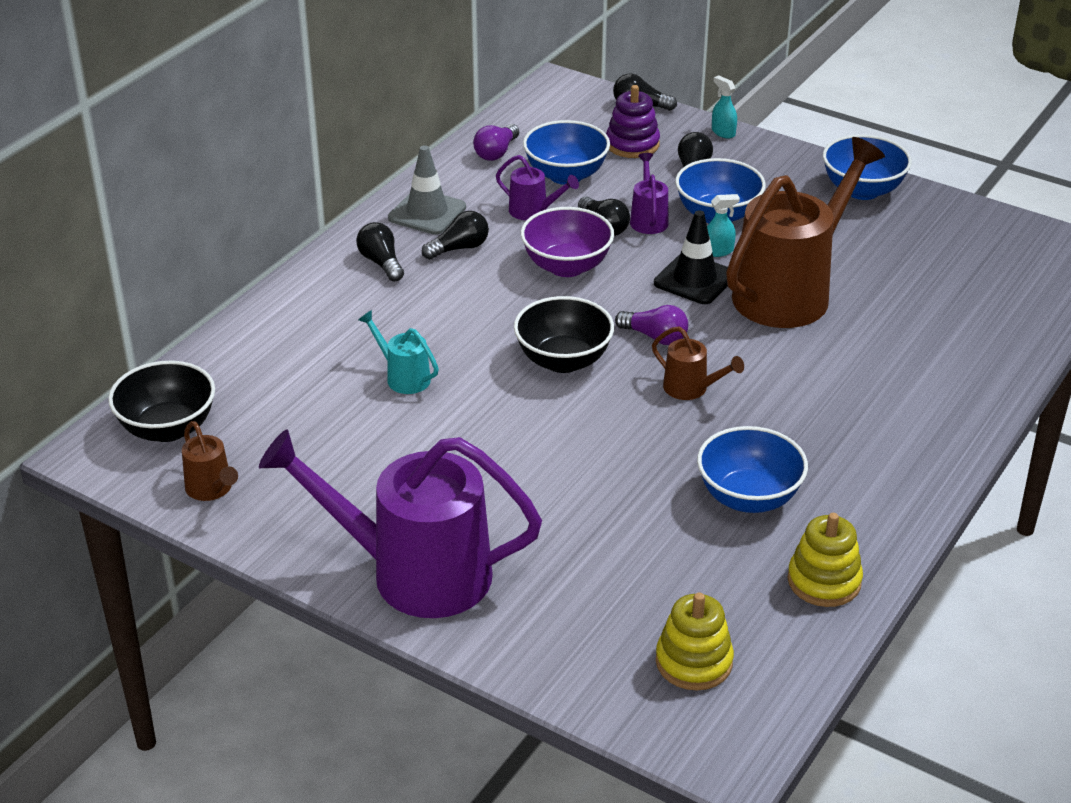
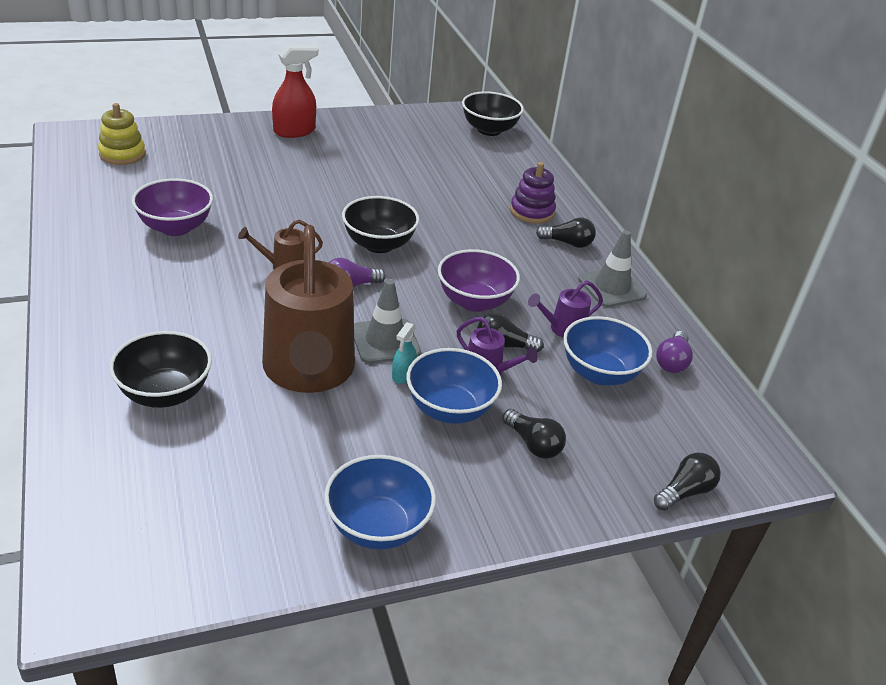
camera: 125 degrees right, 0 degrees up
brown watering can [182,421,238,501] -> none
purple watering can [259,430,542,618] -> red spray bottle [272,44,318,138]
turquoise watering can [358,310,439,394] -> none
black light bulb [422,211,489,259] -> none
purple light bulb [473,124,519,161] -> purple light bulb turned 135 degrees counterclockwise [656,331,693,373]
purple stacking toy [606,85,660,158] -> purple stacking toy moved to [510,162,556,224]
black traffic cone [654,210,728,304] -> grey traffic cone [354,279,421,364]
blue bowl [697,426,808,513] -> purple bowl [132,178,213,236]
turquoise spray bottle [712,75,737,138] -> none
yellow stacking toy [788,513,863,607] -> none
none -> black bowl [109,331,212,408]

